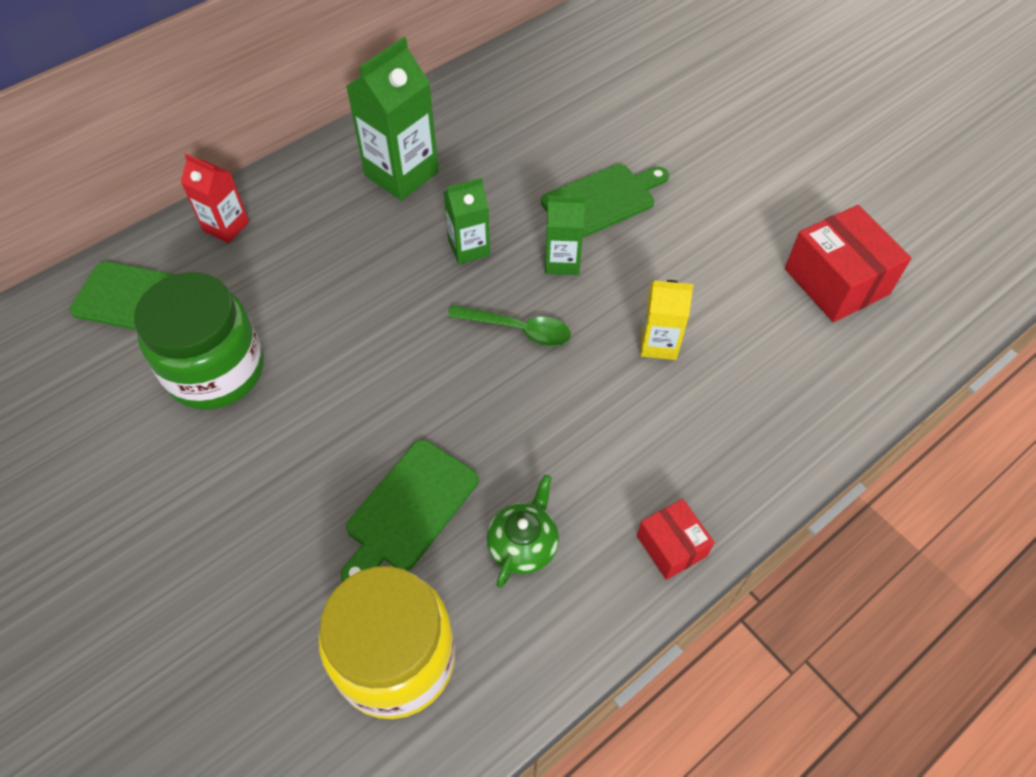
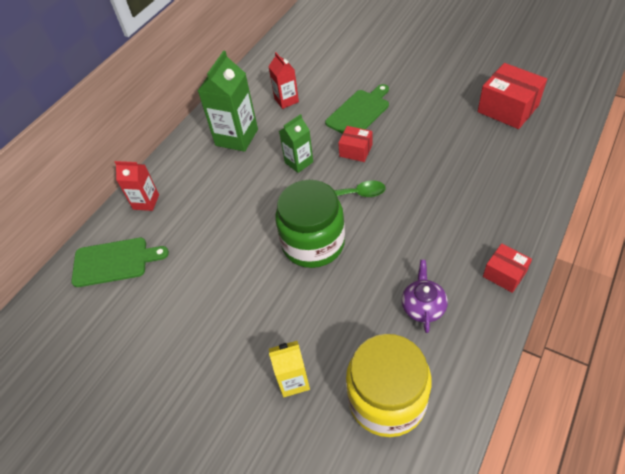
camera: 15 degrees left, 5 degrees down
green jar [134,272,264,410] -> green jar moved to [275,180,345,268]
green cutting board [341,440,479,581] -> none
green teapot [486,475,559,588] -> purple teapot [402,260,448,333]
green carton [545,196,585,275] -> red box [338,126,372,162]
yellow carton [640,280,694,360] -> yellow carton moved to [269,341,310,397]
none -> red carton [269,52,299,109]

